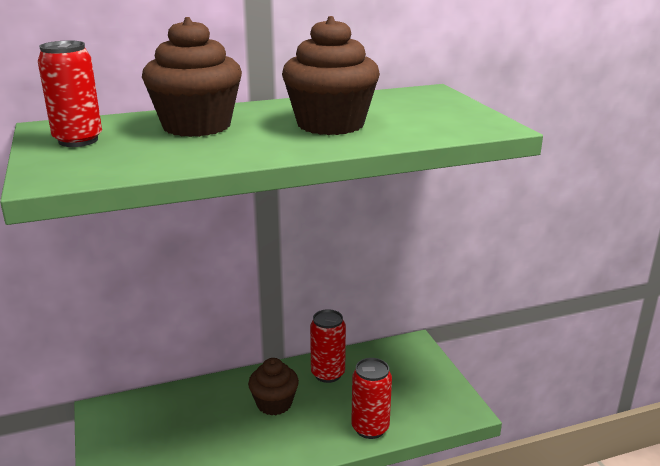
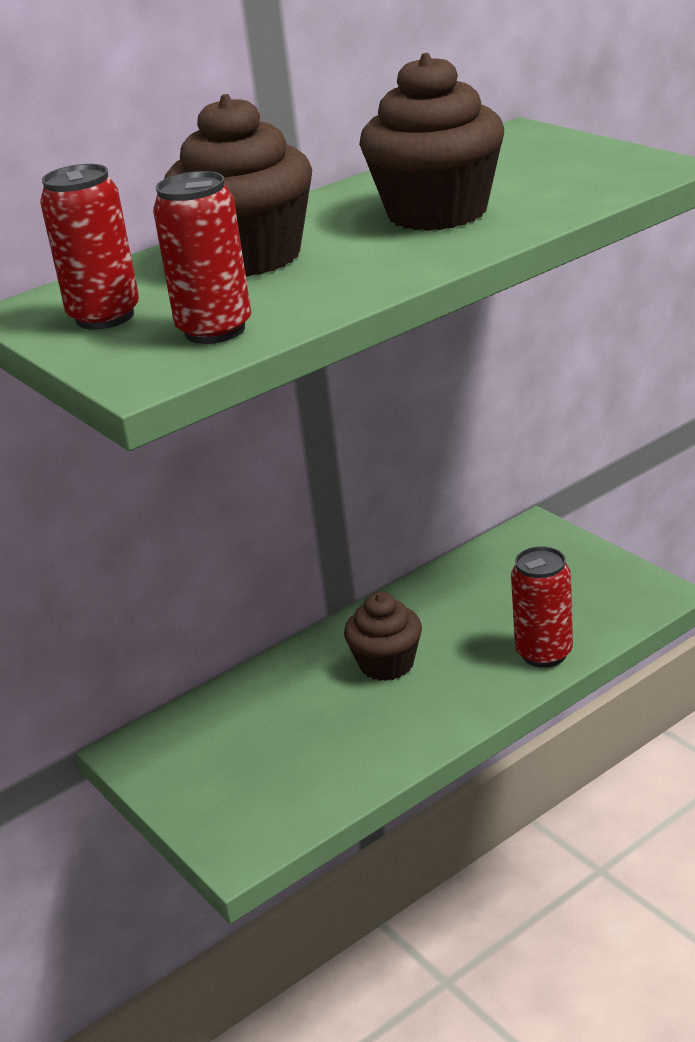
camera: 15 degrees left, 5 degrees up
red can [310,309,346,383] -> red can moved to [153,171,251,344]

